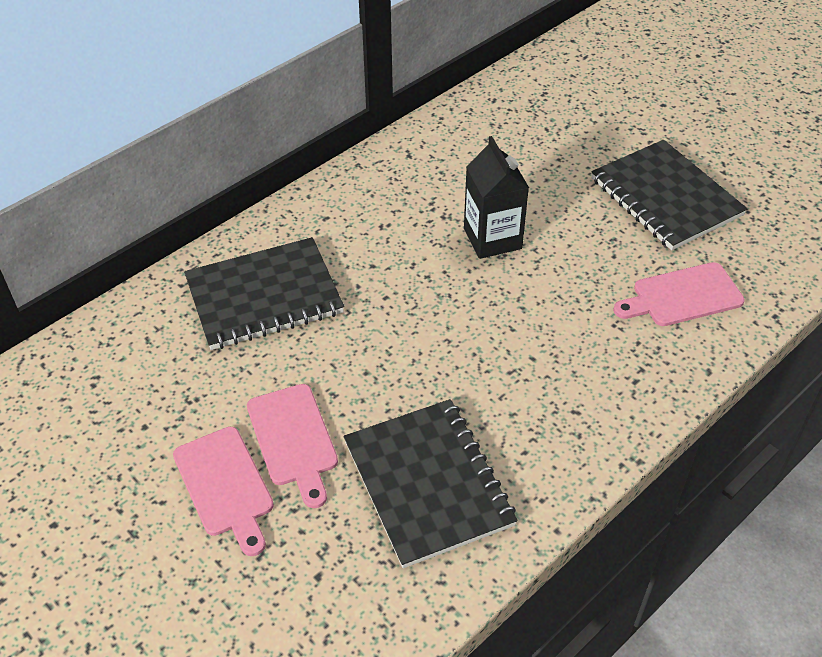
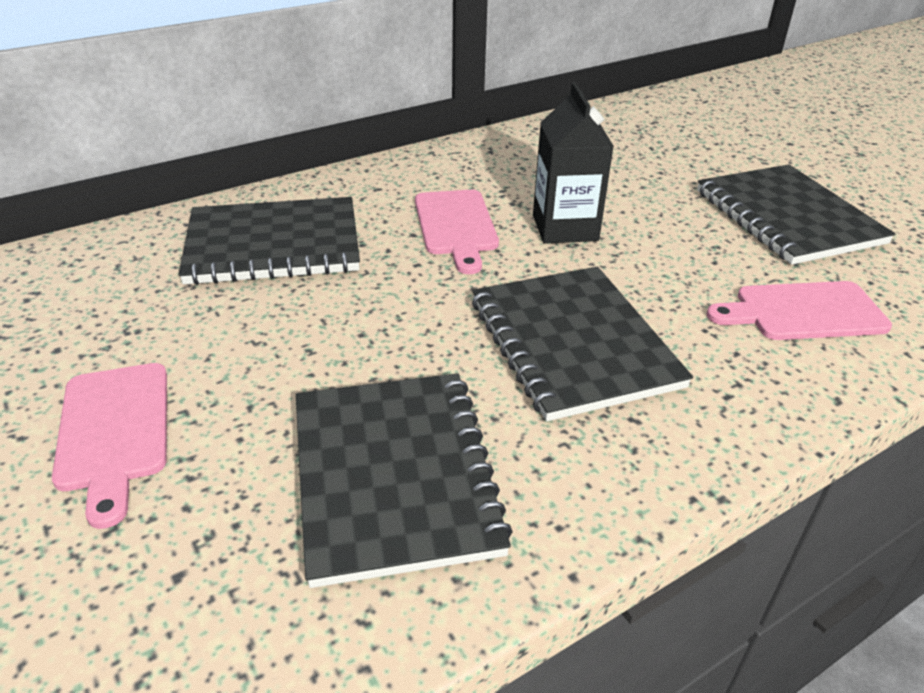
camera: 10 degrees right, 10 degrees down
pink cutting board [247,384,338,508] -> pink cutting board moved to [415,190,499,274]
none -> black notebook [472,266,693,421]

